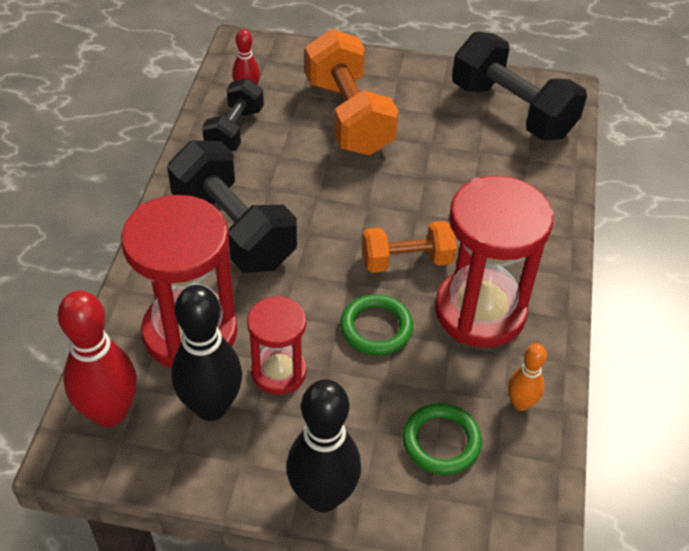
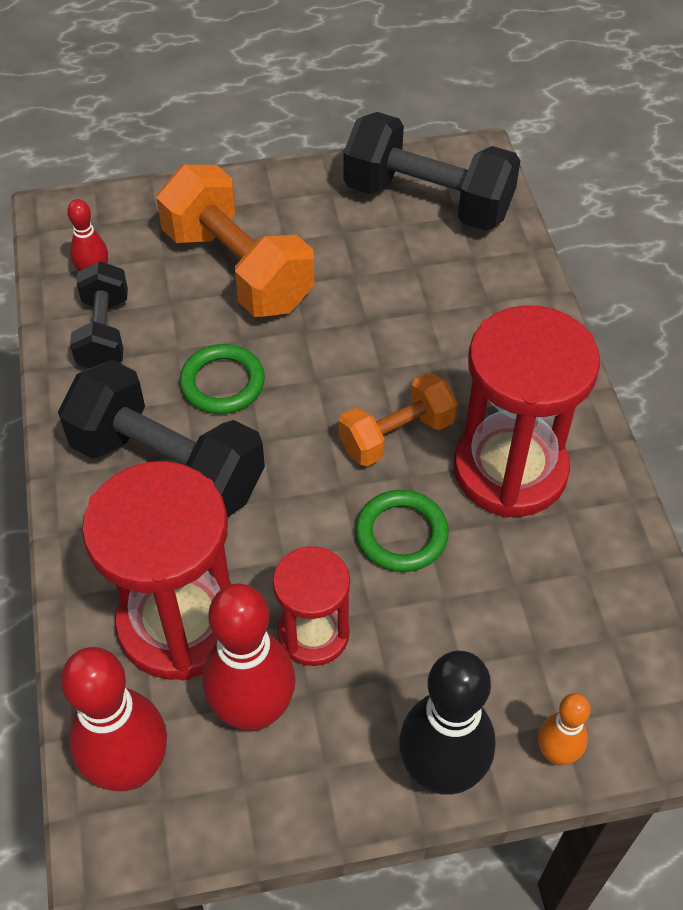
camera: 20 degrees left, 5 degrees up
black bowling pin [171,285,242,421] -> red bowling pin [202,584,296,731]
green ring [403,403,482,475] -> green ring moved to [180,344,265,414]
orange bowling pin [508,344,547,411] -> orange bowling pin moved to [538,693,590,765]

